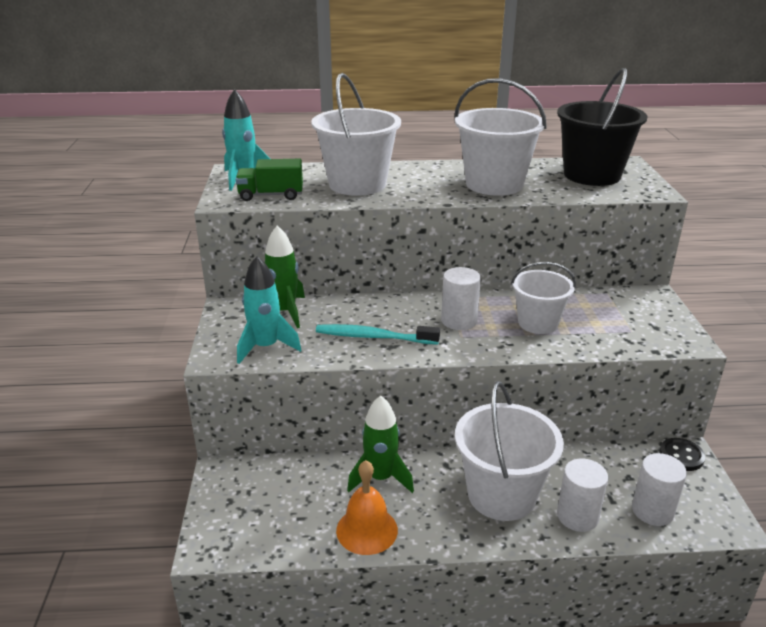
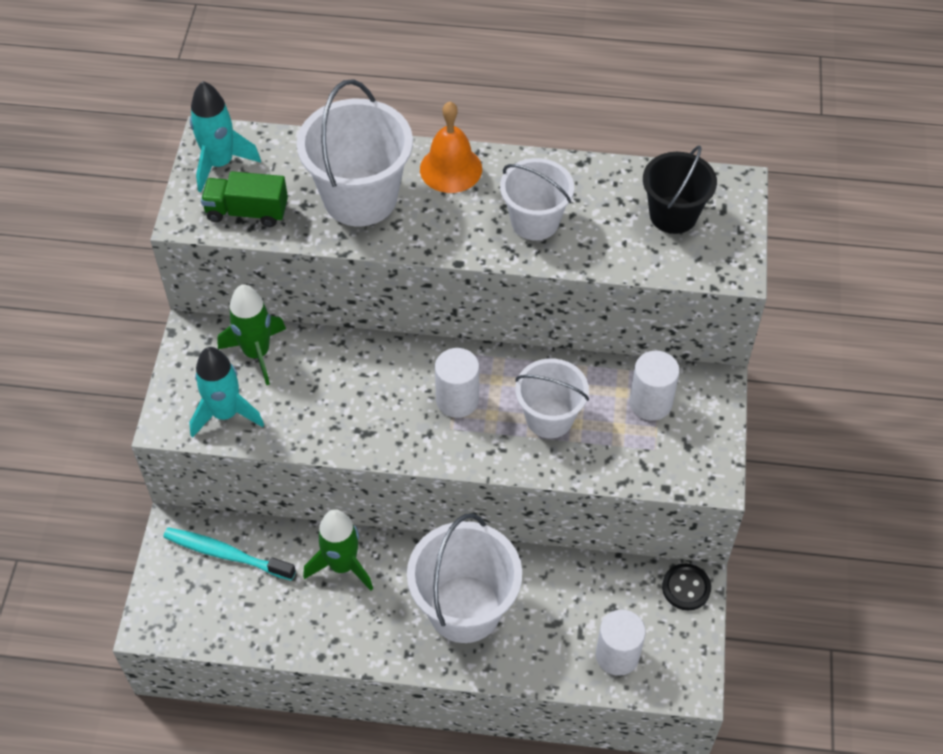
camera: 10 degrees right, 25 degrees up
turquoise toothbrush [316,324,440,345] -> turquoise toothbrush moved to [163,527,296,580]
orange bell [336,460,398,555] -> orange bell moved to [420,102,482,193]
white bucket [454,78,547,196] -> white bucket [500,158,574,241], size x0.64
black bucket [557,68,647,186] -> black bucket [643,145,717,234], size x0.64
white cylinder [557,458,608,532] -> white cylinder moved to [629,351,680,421]

